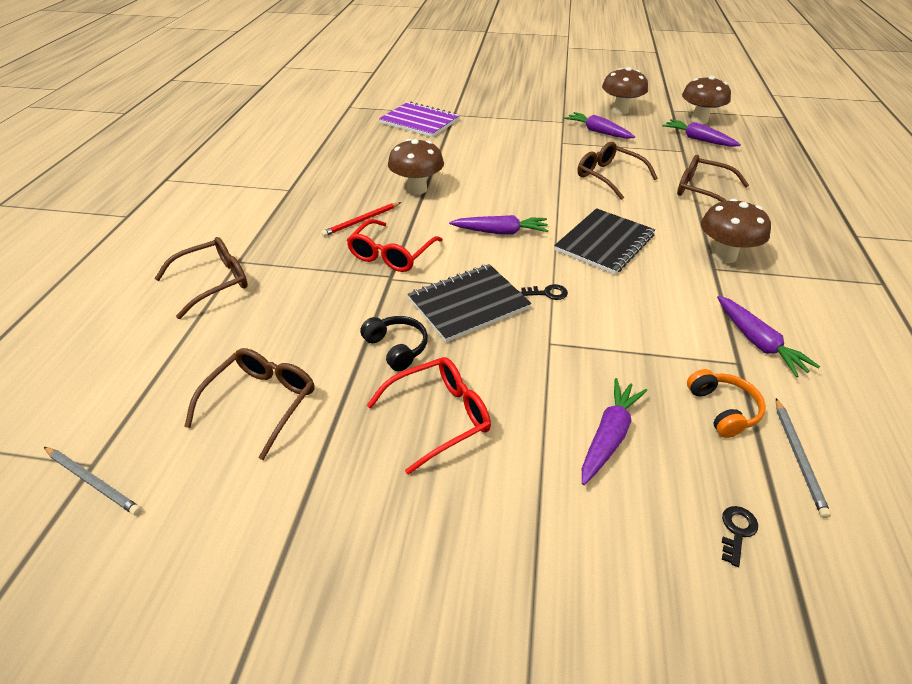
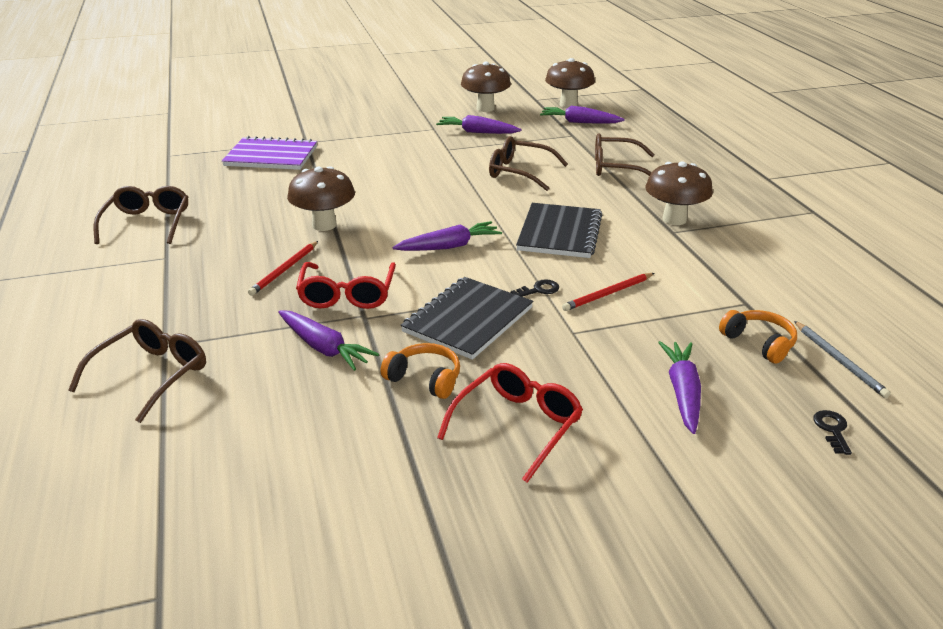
camera: 25 degrees left, 10 degrees down
grey pencil [44,447,142,516] -> none
brown glasses [184,348,315,460] -> brown glasses moved to [94,186,188,244]
black headphones [360,316,428,371] -> orange headphones [381,343,460,399]
purple carrot [717,296,820,377] -> purple carrot moved to [278,310,379,371]
none -> red pencil [562,273,654,311]

